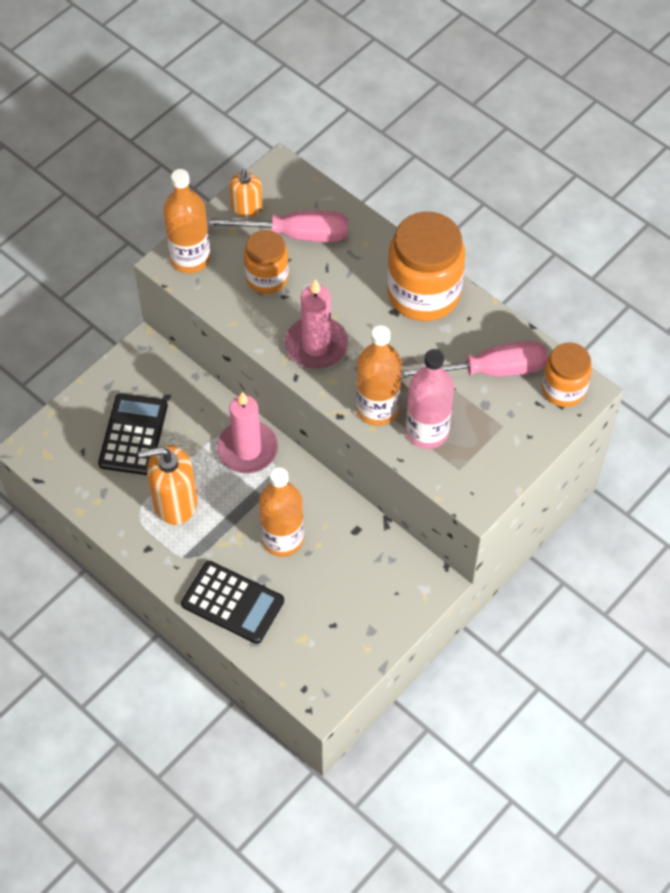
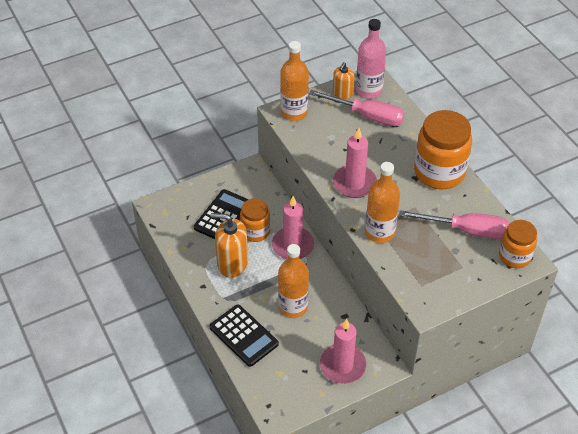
camera: 20 degrees right, 10 degrees down
orange jar [244,230,289,294] -> orange jar moved to [240,198,270,242]
pink bottle [406,349,454,449] -> pink bottle moved to [356,19,386,98]
none -> pink candle [320,319,366,384]

